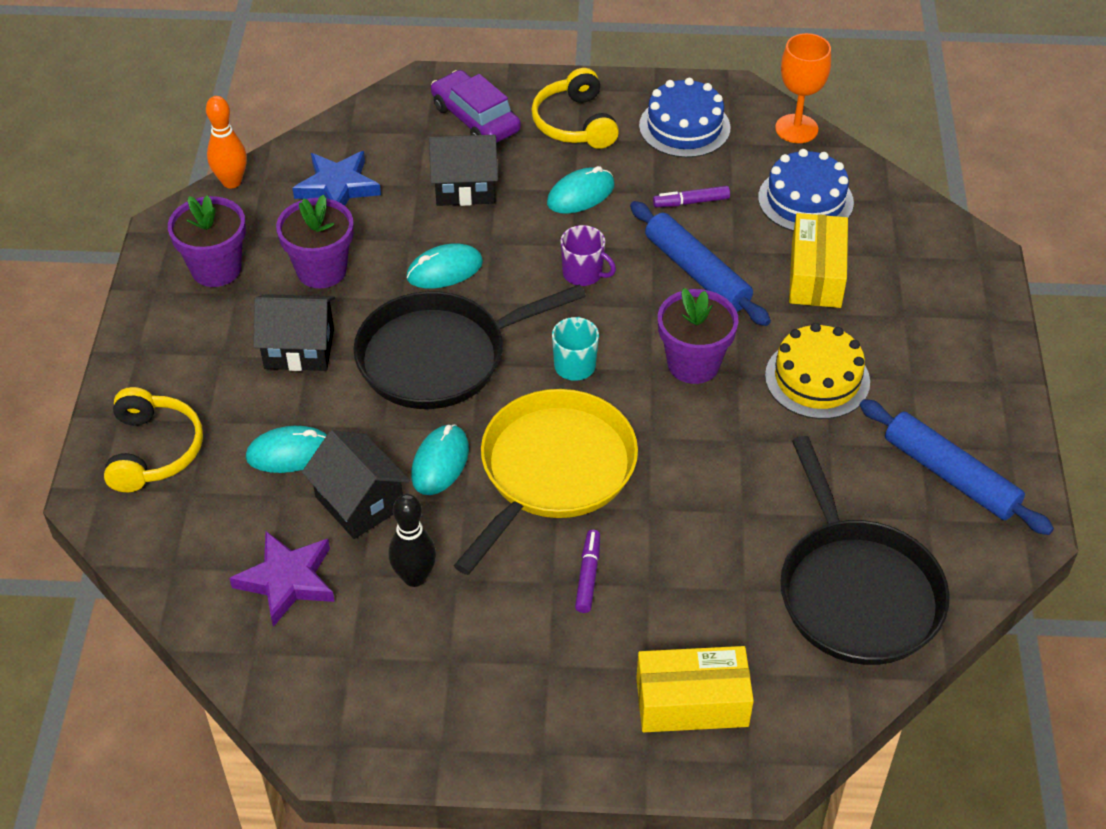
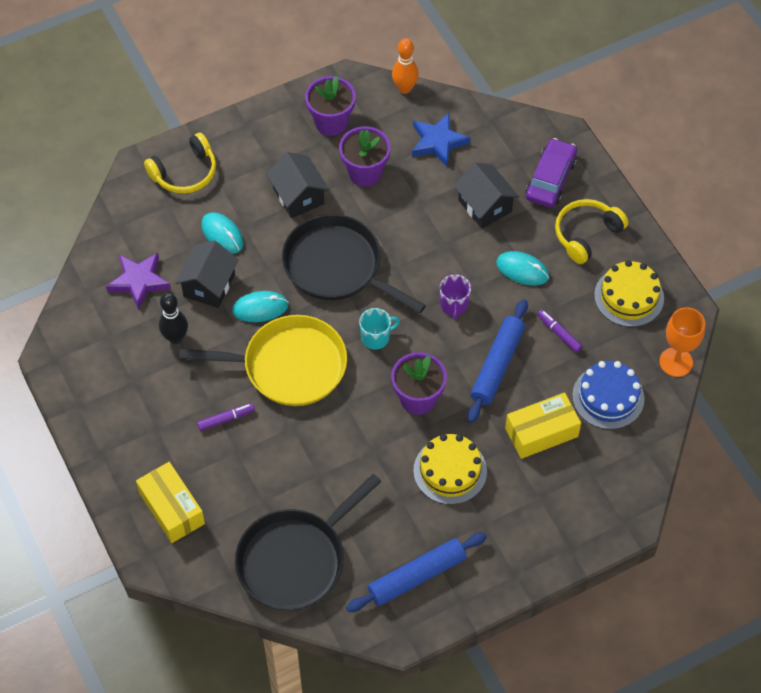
camera: 60 degrees right, 10 degrees up
turquoise mouse [406,243,483,288] -> none
blue cake [639,78,731,158] -> yellow cake [594,260,664,327]
blue rolling pin [860,399,1054,535] -> blue rolling pin turned 45 degrees clockwise [346,532,487,612]

